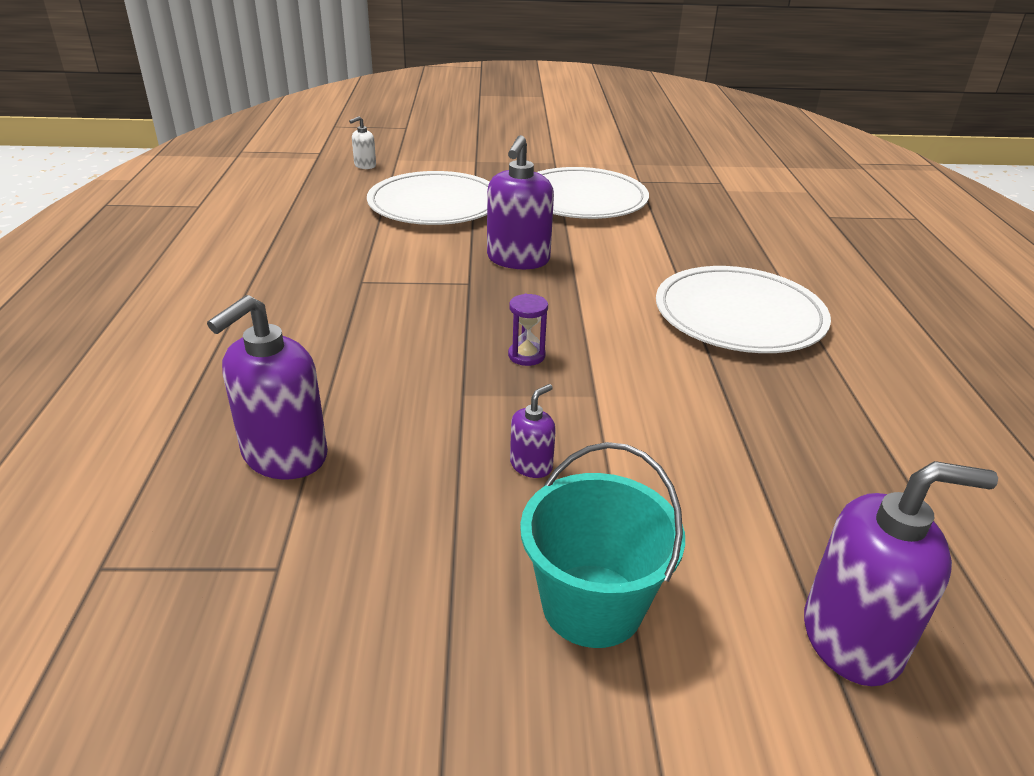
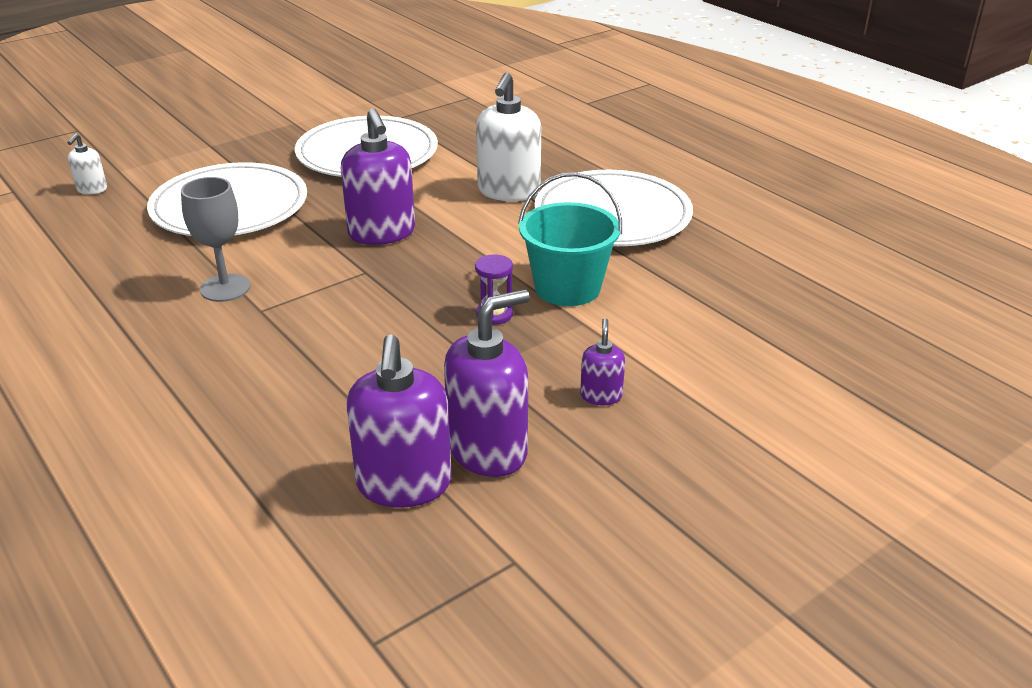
camera: 35 degrees left, 0 degrees up
turquoise bucket [520,442,685,648] -> turquoise bucket moved to [518,172,622,306]
purple soap dispenser [804,461,998,686] -> purple soap dispenser moved to [444,289,530,477]
none -> grey goblet [181,177,250,302]
none -> white soap dispenser [476,73,541,201]

